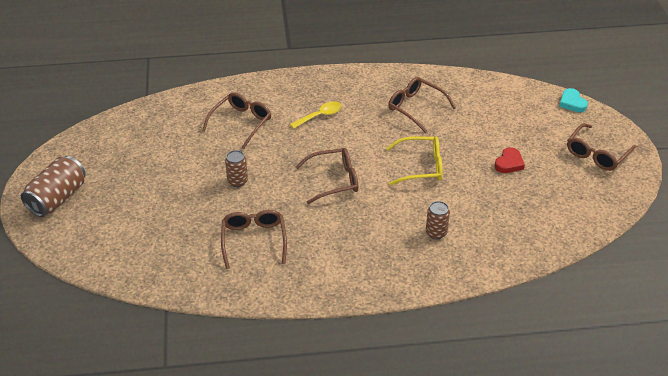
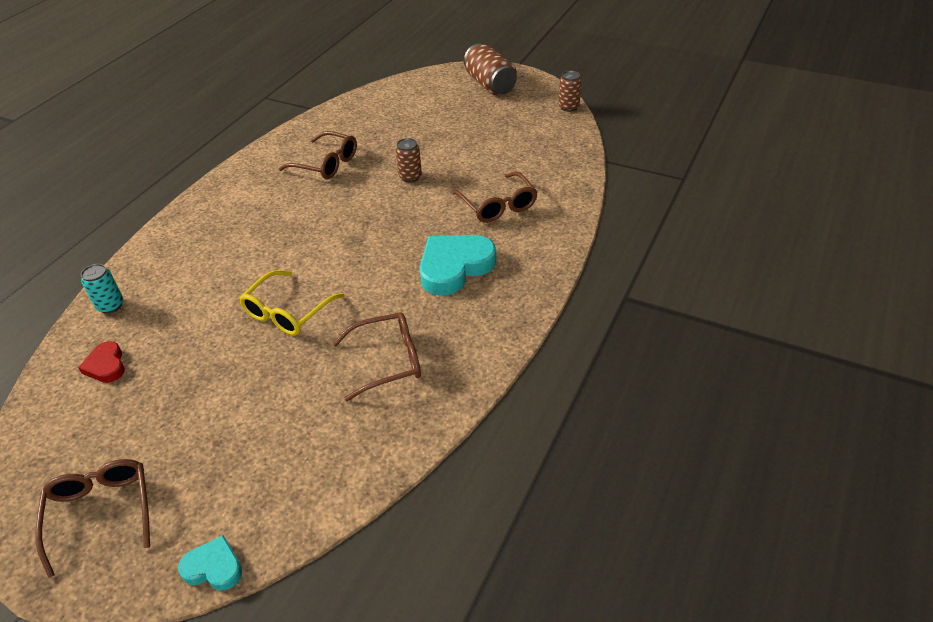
camera: 125 degrees right, 0 degrees up
yellow spoon [290,101,342,129] -> turquoise heart [420,235,496,296]
brown glasses [296,148,358,204] -> none
brown can [426,201,450,239] -> brown can moved to [559,71,581,112]
red heart [495,147,525,173] -> red heart moved to [78,341,125,383]
none -> turquoise can [81,264,123,314]

